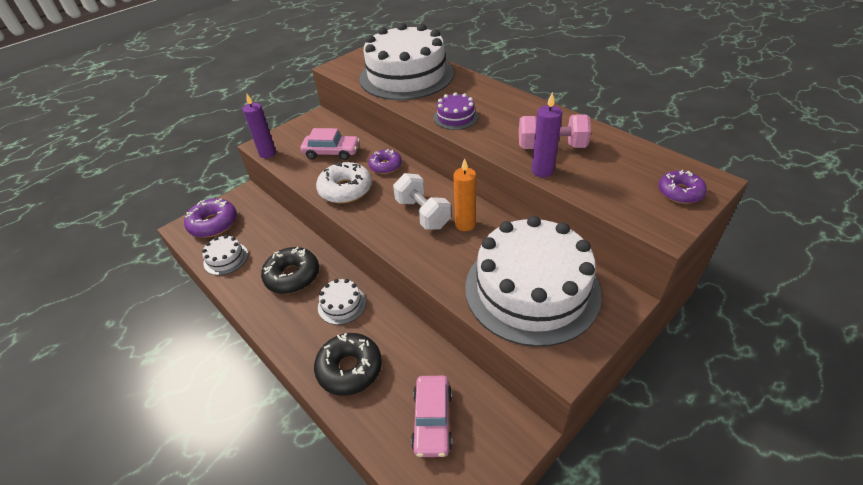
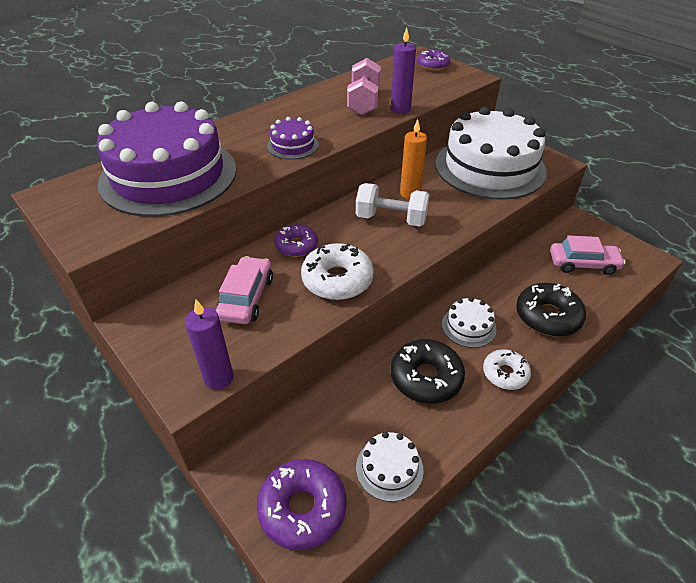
camera: 90 degrees left, 0 degrees up
white cake [359,23,454,100] -> purple cake [97,101,236,217]
white dumbbell [393,173,451,229] -> white dumbbell turned 45 degrees clockwise [356,183,430,227]
none -> white donut [483,349,531,390]

